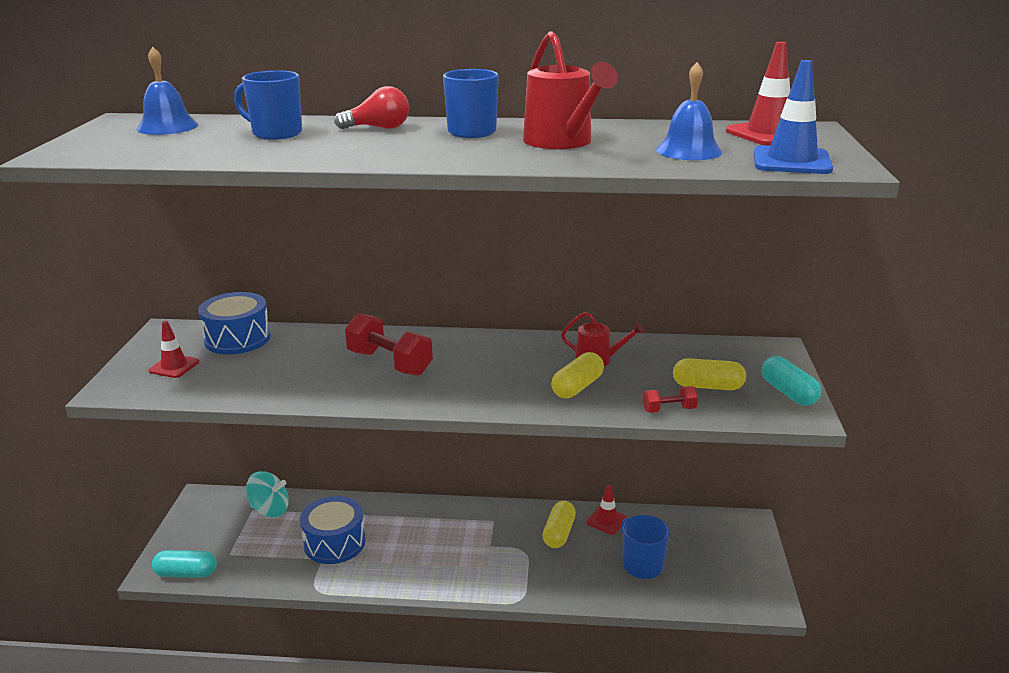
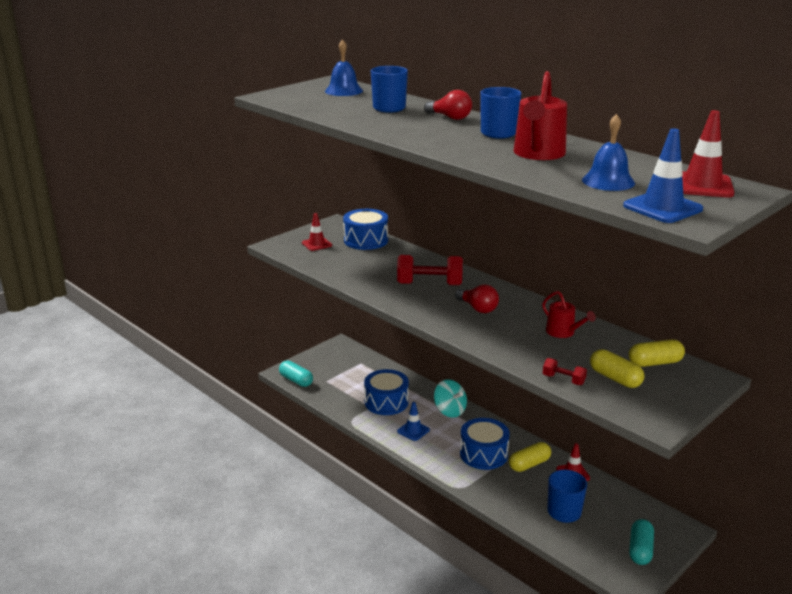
camera: 40 degrees right, 0 degrees up
turquoise spinning top [246,471,289,517] -> turquoise spinning top moved to [434,379,467,418]
red dumbbell [345,313,433,376] -> red dumbbell turned 75 degrees counterclockwise [397,255,463,286]
yellow capsule [551,352,604,398] -> yellow capsule moved to [629,339,685,367]
turquoise capsule [761,356,821,406] -> turquoise capsule moved to [629,519,654,565]
none -> blue traffic cone [397,402,430,441]
none -> red light bulb [455,284,499,313]
none -> blue drum [460,418,510,470]

